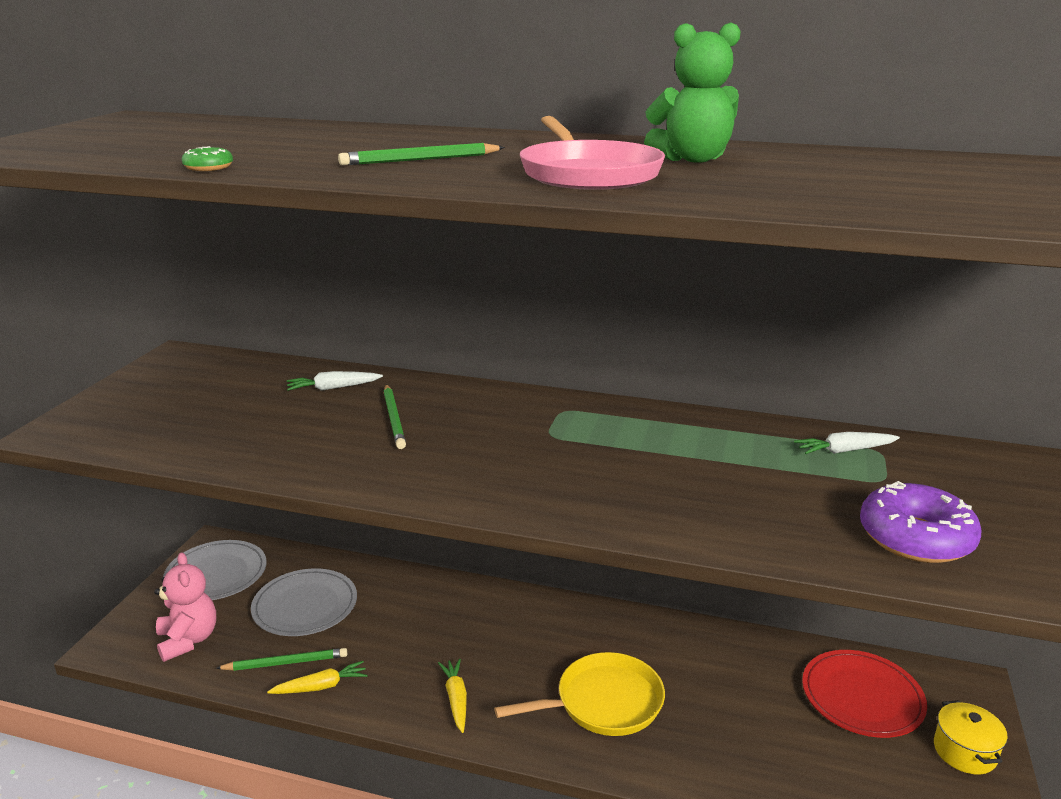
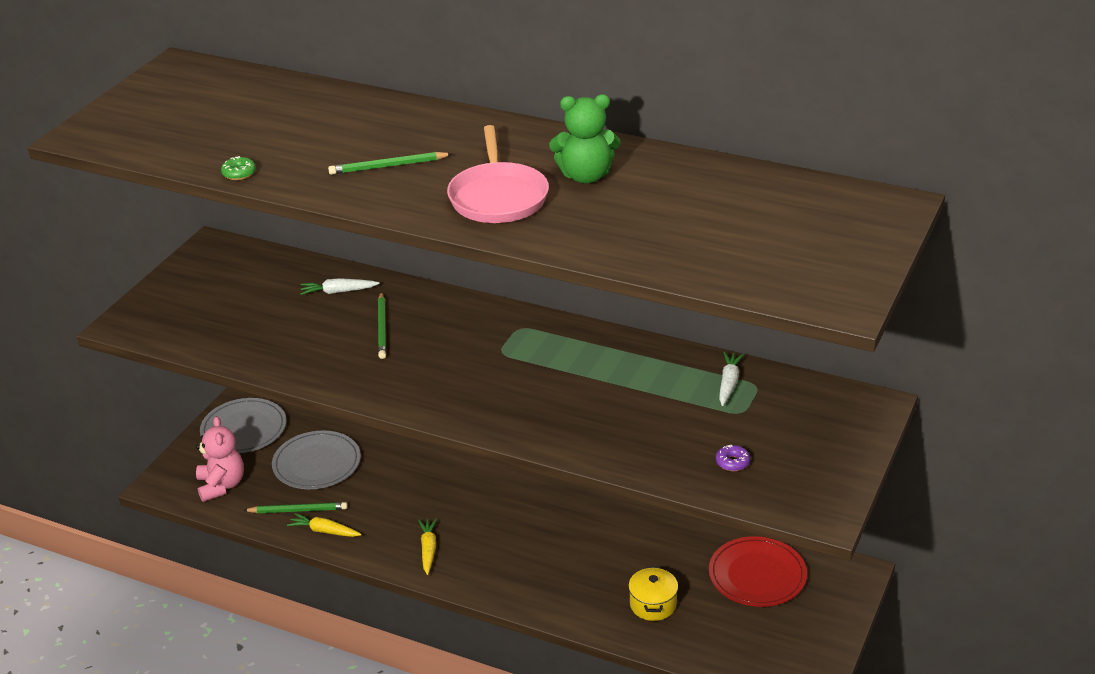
camera: 10 degrees right, 10 degrees up
yellow carrot [267,661,368,694] -> yellow carrot turned 150 degrees counterclockwise [287,513,362,537]
yellow pan [494,652,665,736] -> none
white carrot [794,432,900,454] -> white carrot turned 105 degrees clockwise [719,352,744,406]
purple donut [860,481,981,563] -> purple donut [716,445,750,471], size x0.43
yellow pot [934,700,1008,774] -> yellow pot moved to [628,567,678,621]

